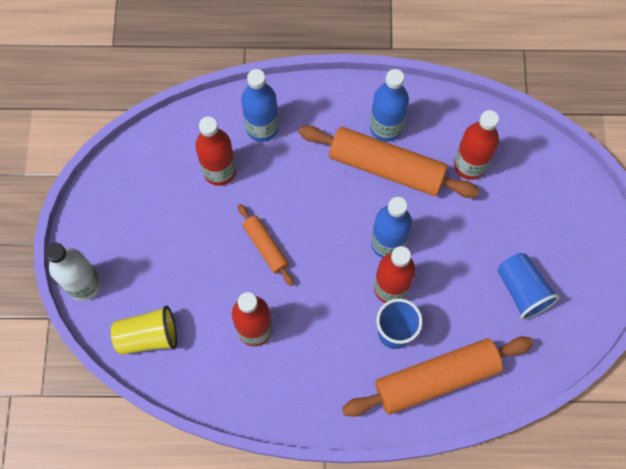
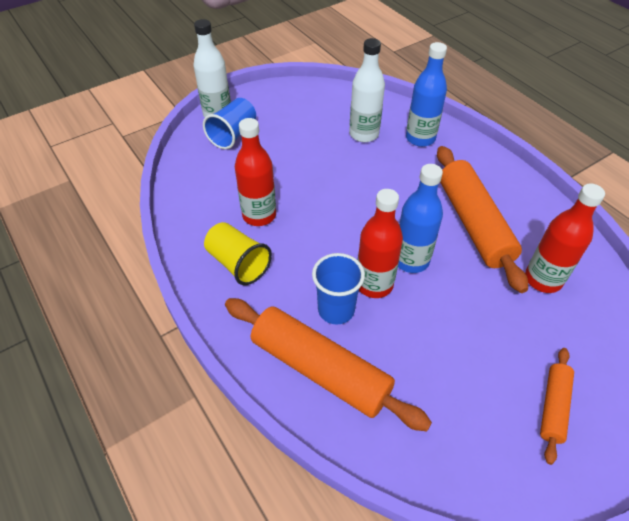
camera: 55 degrees right, 20 degrees down
yellow cup [111,306,177,355] -> yellow cup moved to [204,222,272,285]
red bottle [195,117,236,186] -> white bottle [349,38,385,142]
orange rolling pin [238,204,294,286] -> orange rolling pin moved to [540,348,574,465]
blue bottle [370,69,409,142] -> none
blue cup [498,253,560,320] -> blue cup moved to [203,98,256,149]

